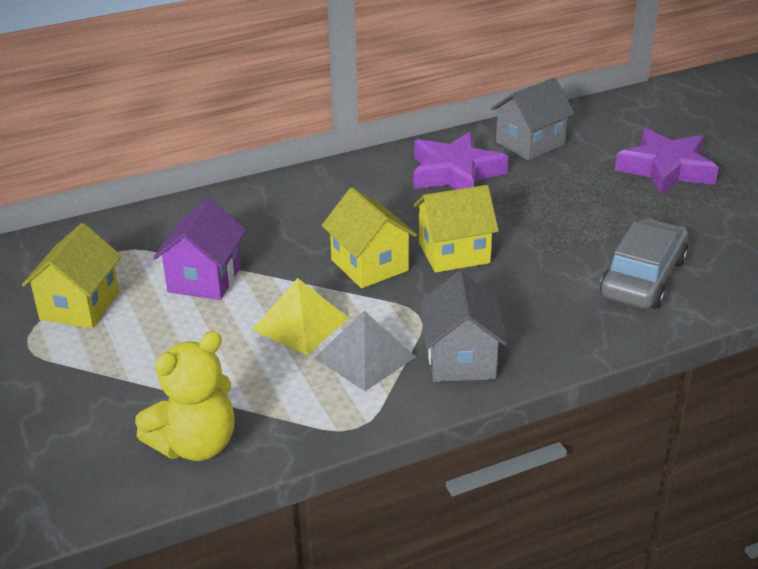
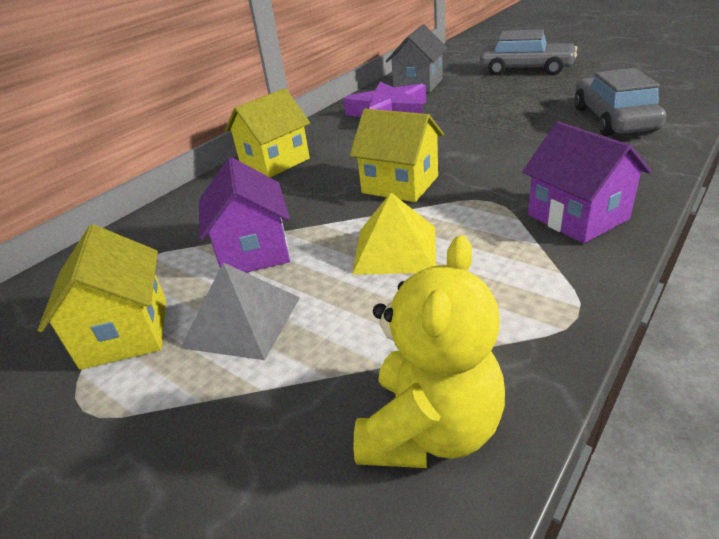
camera: 25 degrees left, 0 degrees up
grey pyramid [315,311,416,391] -> grey pyramid moved to [180,262,300,360]
yellow house [413,185,499,273] -> yellow house moved to [225,88,310,178]
grey house [420,271,507,382] -> purple house [522,122,651,243]
purple star [615,128,719,196] -> grey car [480,29,577,75]

